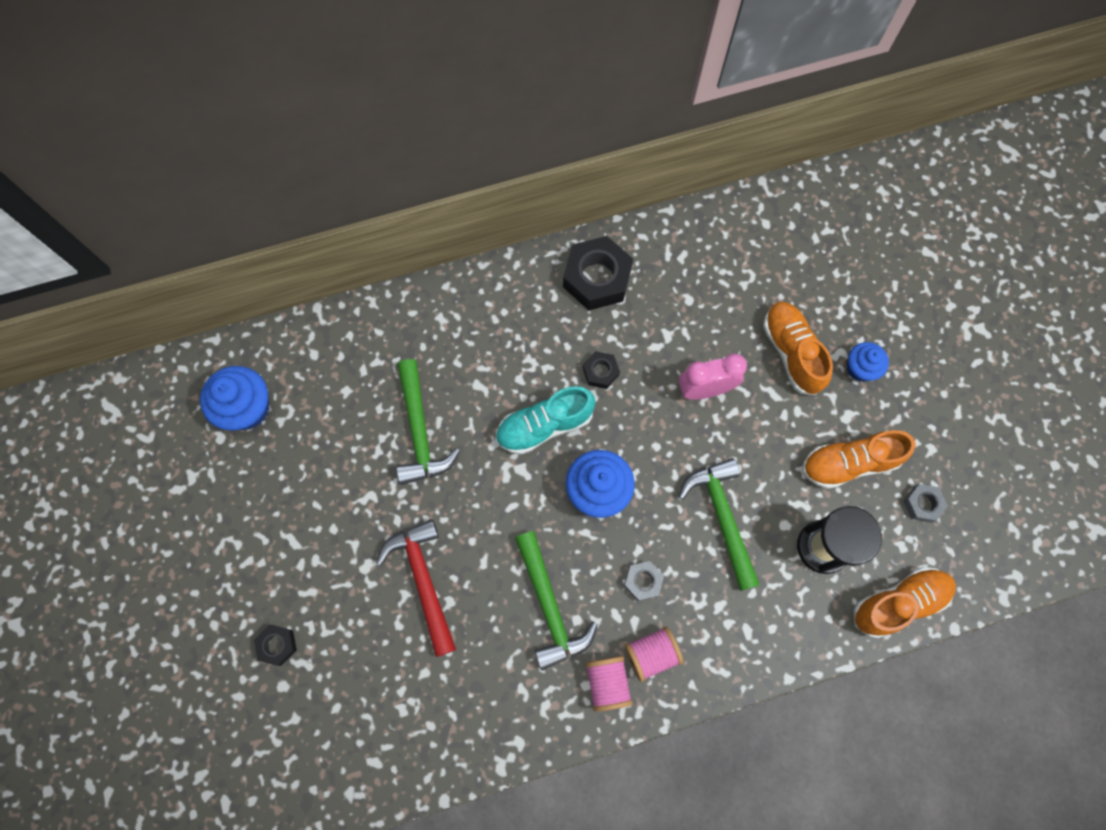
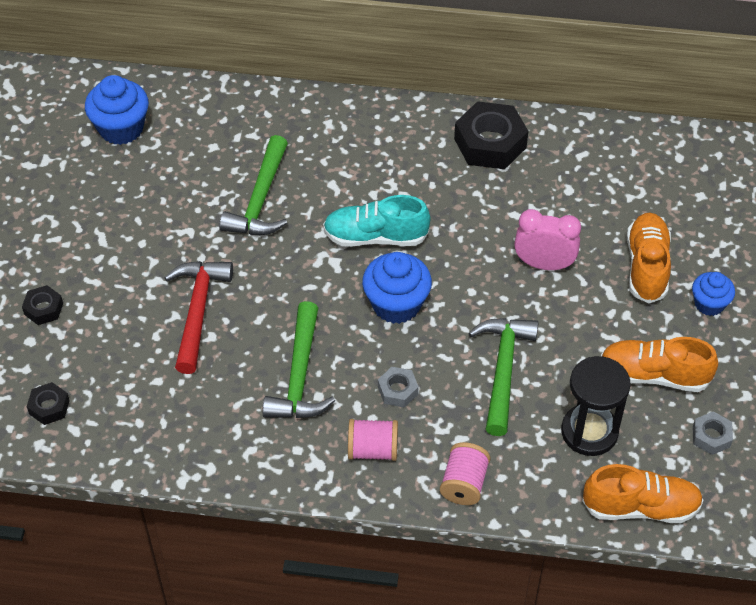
camera: 25 degrees right, 20 degrees down
black nut [583,351,620,389] -> black nut moved to [27,382,70,425]
pink spool [585,656,633,712] -> pink spool moved to [440,442,490,505]

